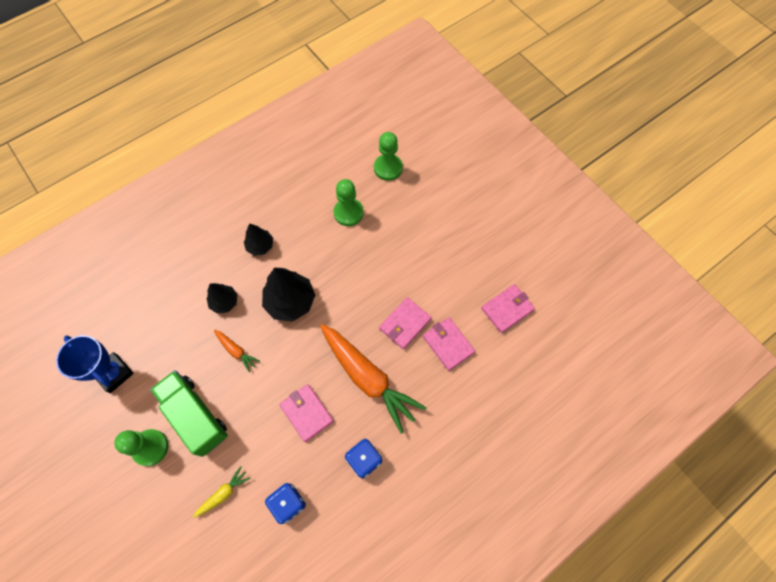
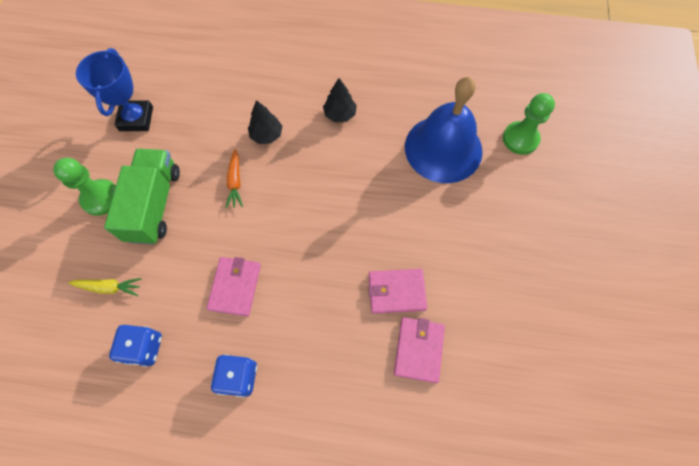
camera: 45 degrees right, 0 degrees up
black tree [262,268,315,322] -> none
orange carrot [320,324,426,434] -> none
green pawn [333,179,364,226] -> blue bell [405,77,483,183]
pink wallet [481,284,535,333] -> none

